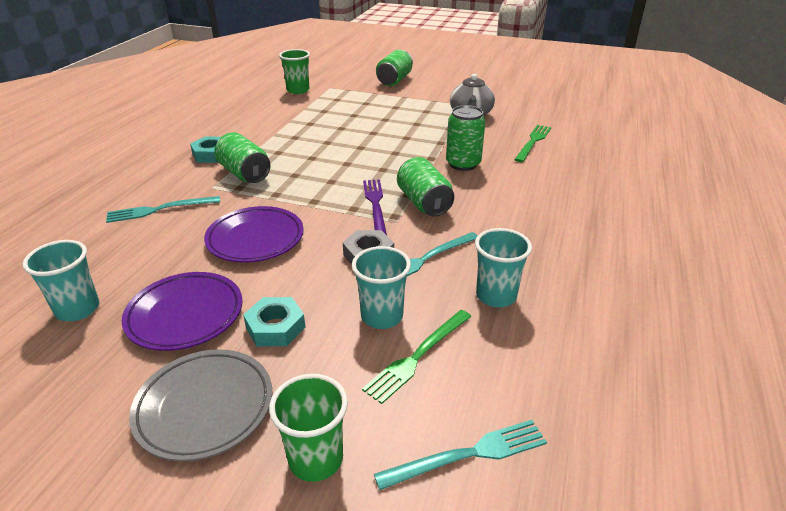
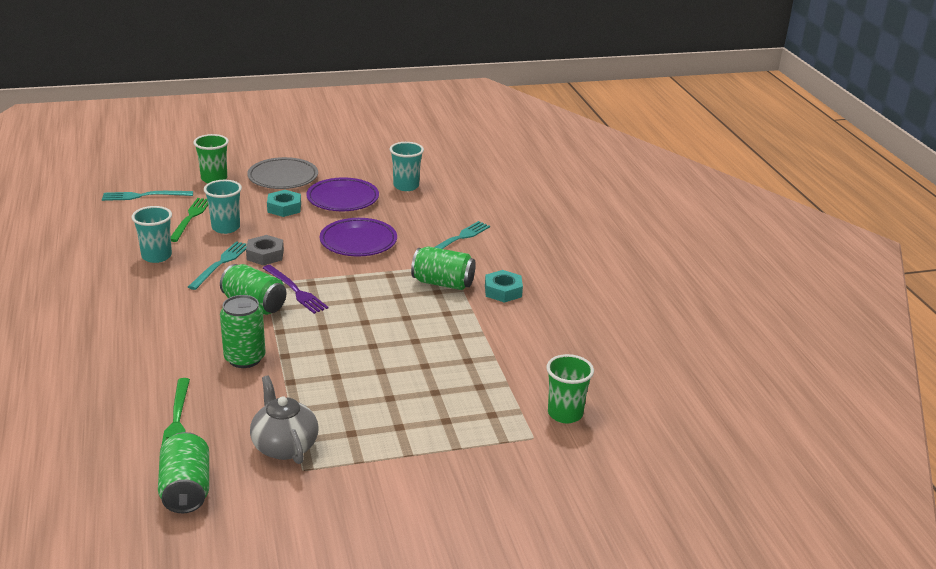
camera: 145 degrees right, 5 degrees down
turquoise fork [374,420,547,490] -> turquoise fork turned 45 degrees clockwise [102,191,193,201]
green can [376,50,413,86] -> green can moved to [158,432,209,513]

